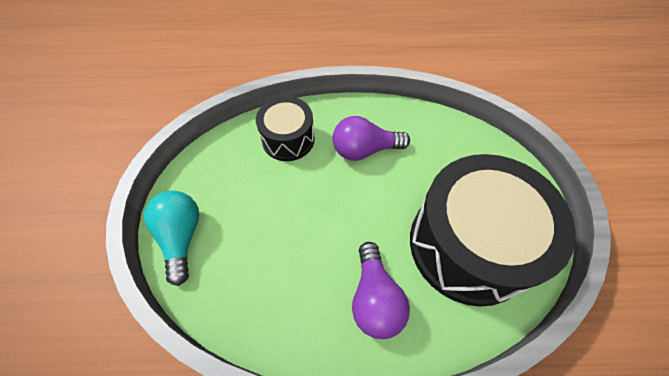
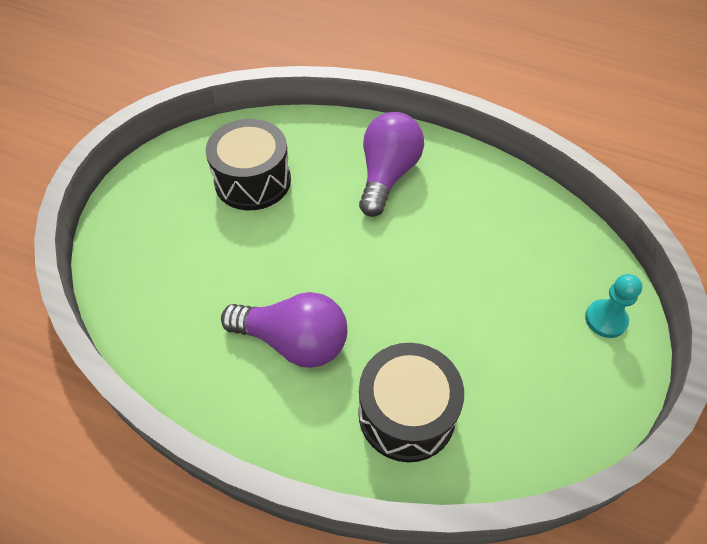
camera: 155 degrees left, 5 degrees down
turquoise light bulb [144,191,199,286] -> turquoise pawn [585,274,642,338]
black drum [410,154,576,307] -> black drum [205,119,291,210], size x0.52

